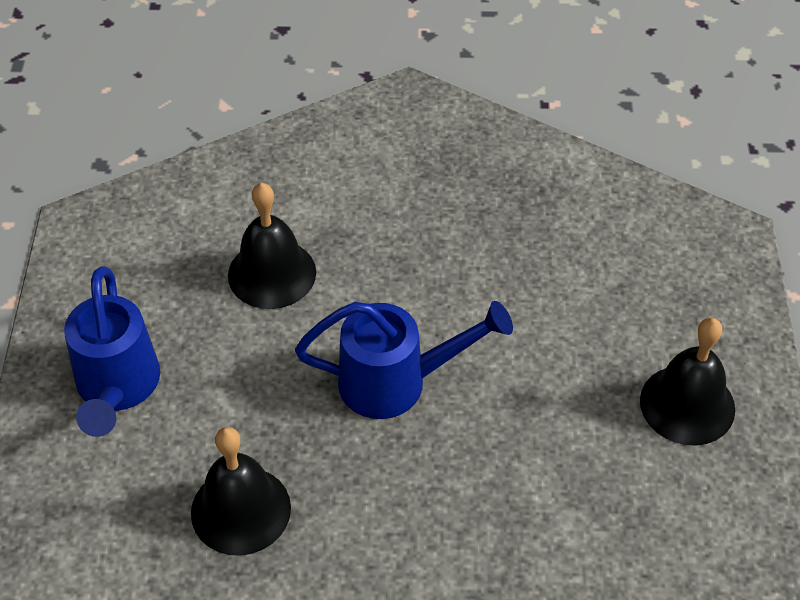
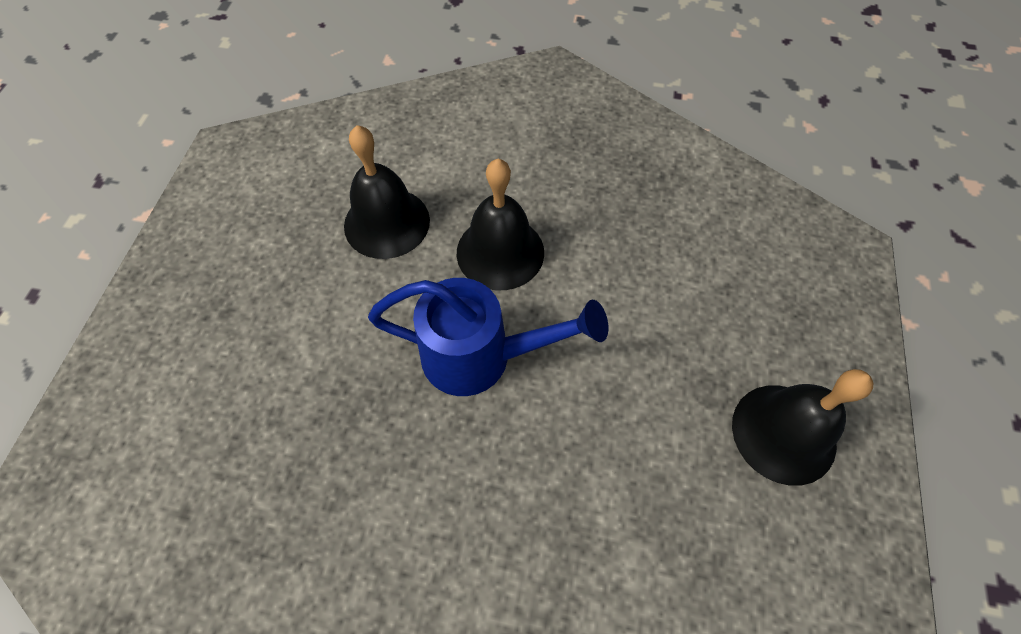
camera: 10 degrees right, 10 degrees up
blue watering can [64,266,160,437] -> none
black bell [191,427,291,556] -> black bell moved to [457,159,544,290]

